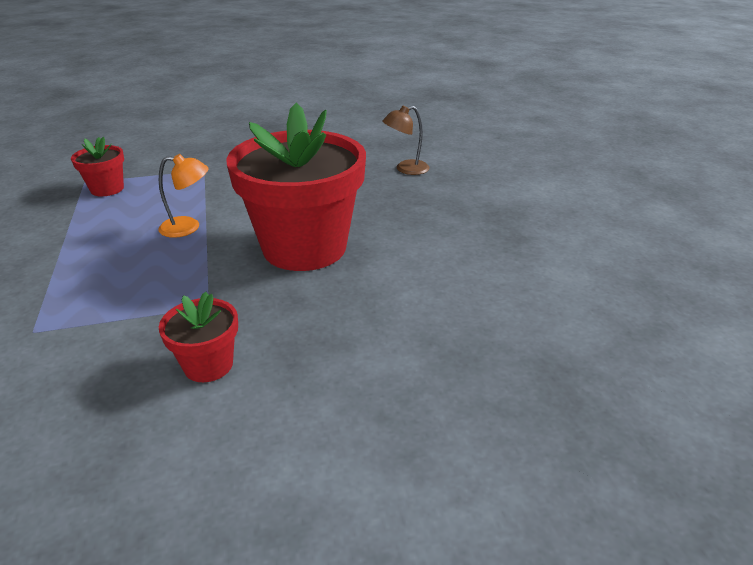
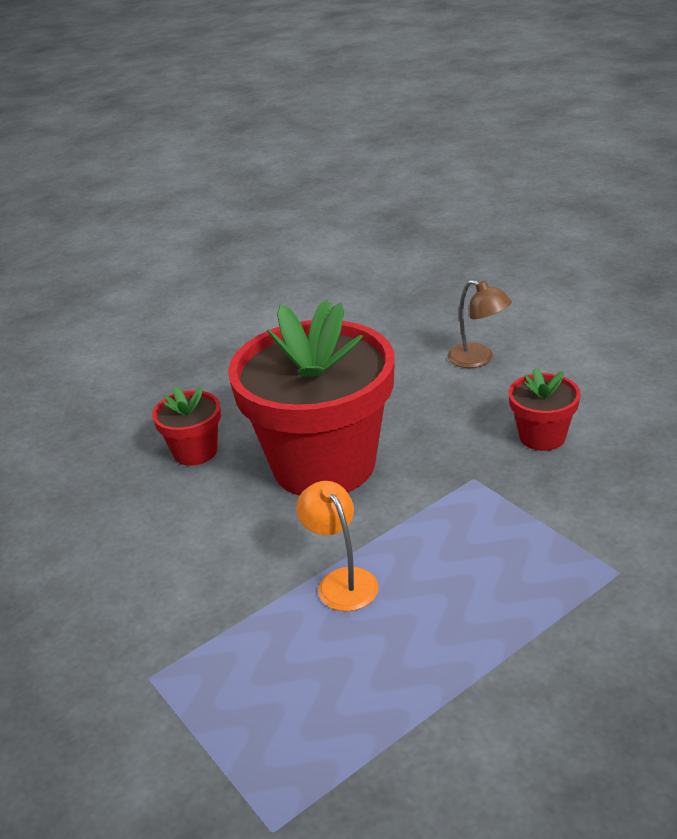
camera: 110 degrees left, 0 degrees up
red flower pot [71,137,124,196] -> red flower pot moved to [152,386,221,466]
brown lamp [382,106,430,175] -> brown lamp moved to [447,280,512,368]

